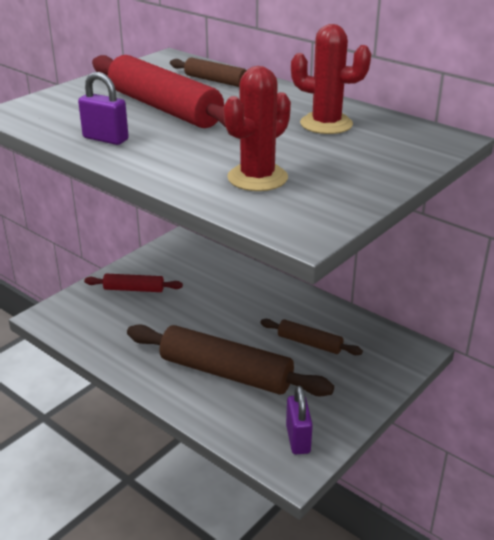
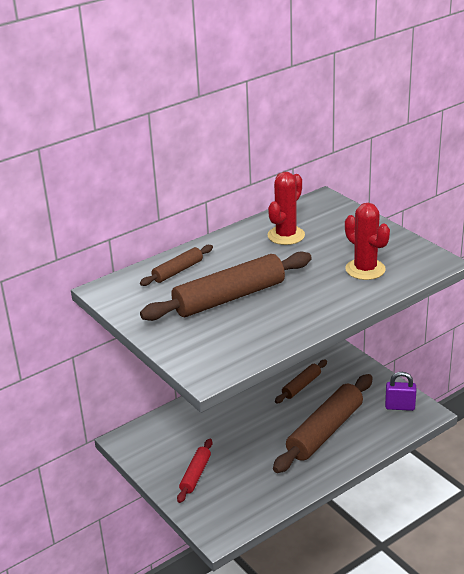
camera: 75 degrees left, 0 degrees up
purple padlock [78,72,129,145] -> none
red rolling pin [92,55,226,128] -> brown rolling pin [140,251,312,321]

